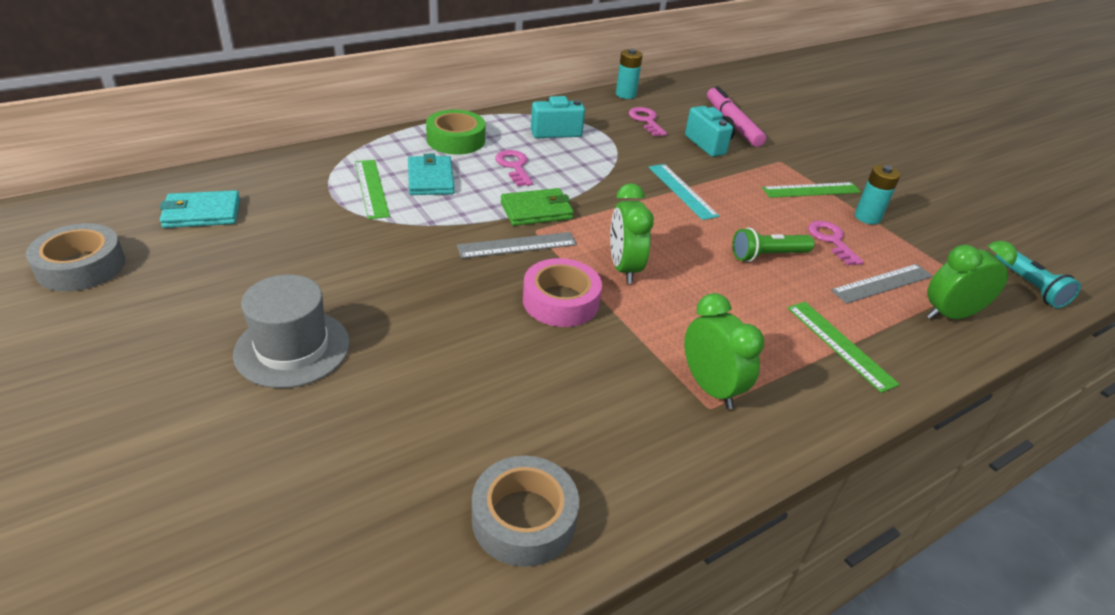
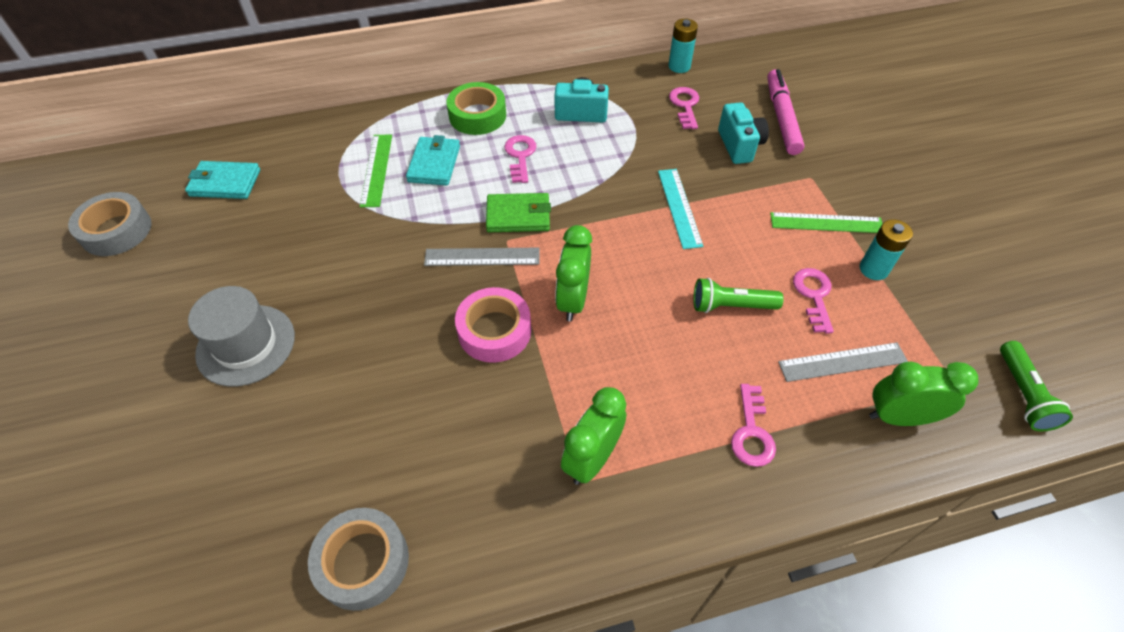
camera: 20 degrees right, 15 degrees up
green clock [684,293,764,409] -> green clock turned 135 degrees counterclockwise [561,387,626,485]
green ruler [787,302,900,393] -> pink key [731,384,776,467]
turquoise flashlight [996,251,1081,308] -> green flashlight [1000,341,1073,431]

